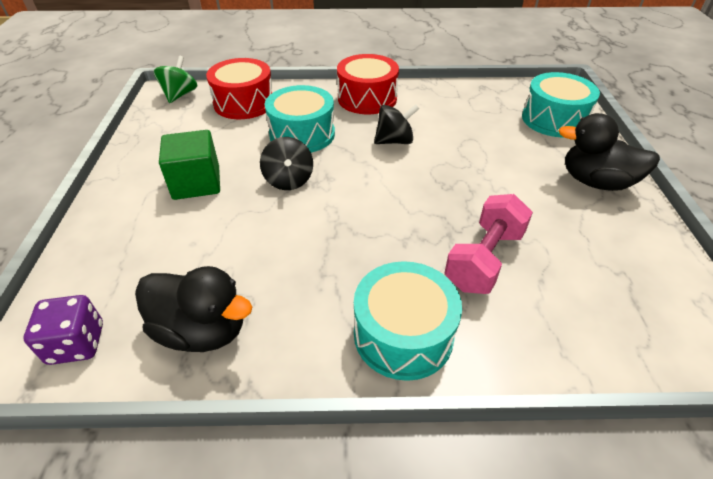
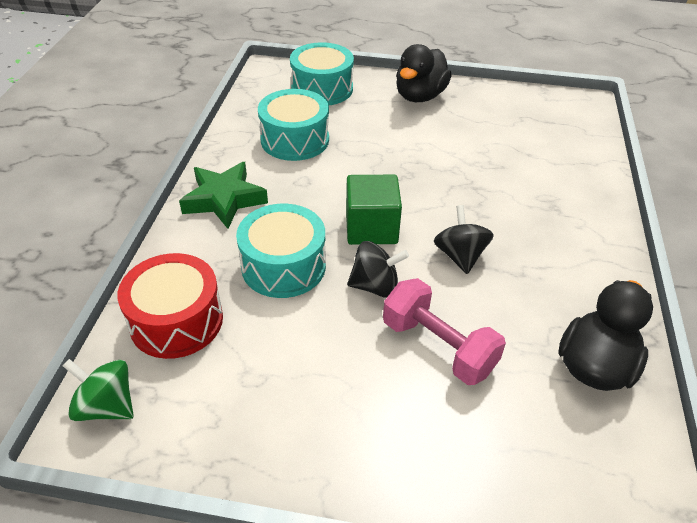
camera: 80 degrees left, 0 degrees up
purple dice [24,295,103,365] -> none
green cube [159,130,220,200] -> green cube moved to [346,175,402,245]
red drum [337,54,399,114] -> green star [179,162,268,229]
turquoise drum [354,261,462,381] -> turquoise drum moved to [258,89,329,161]
black spinning top [374,104,419,144] -> black spinning top moved to [434,205,494,274]
pink dumbbell [445,194,533,294] -> pink dumbbell moved to [383,278,506,385]

